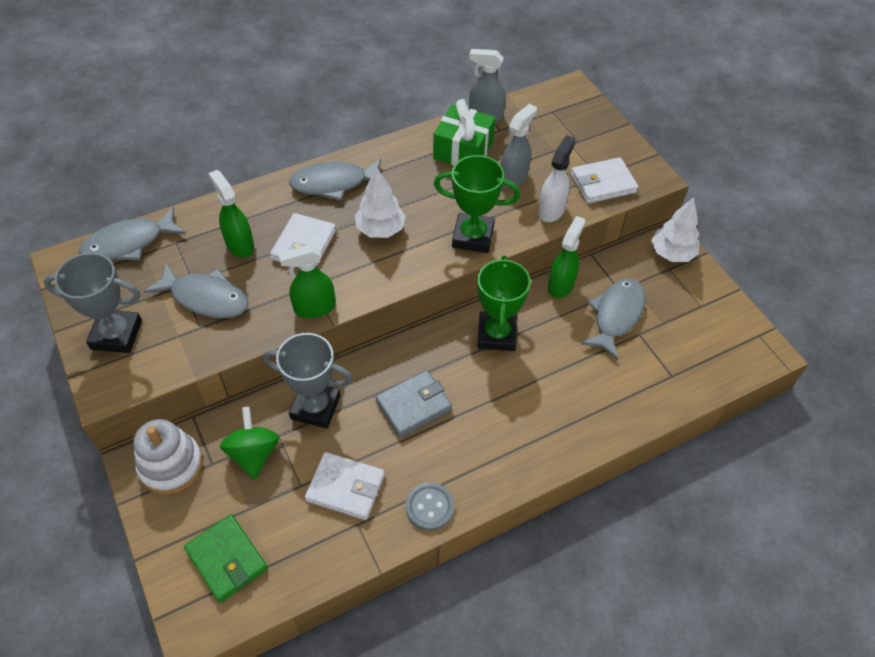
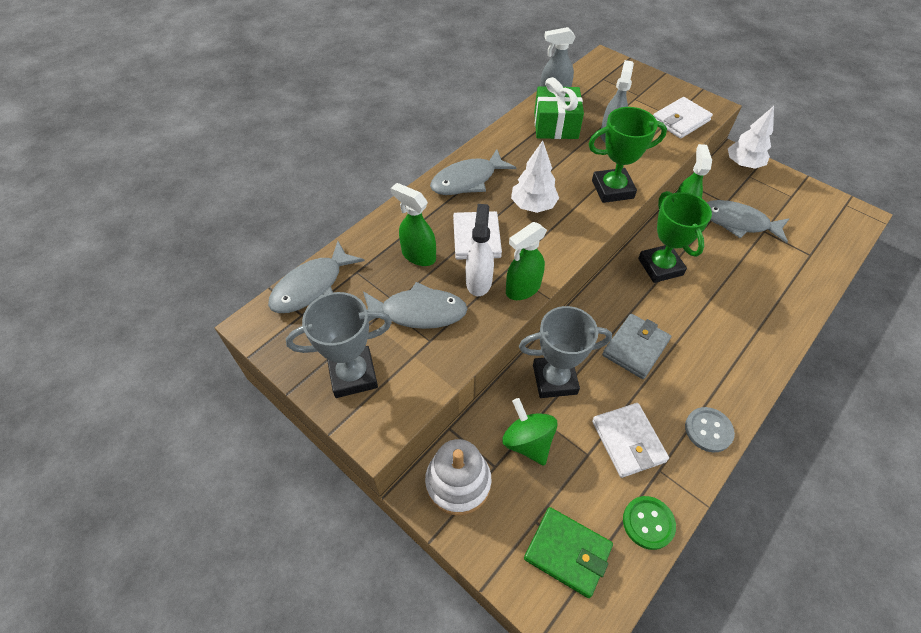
camera: 20 degrees left, 0 degrees up
white wallet [305,452,385,520] -> white wallet turned 75 degrees clockwise [592,403,669,478]
white spray bottle [538,135,576,222] -> white spray bottle moved to [466,204,494,296]
grey fish [581,278,646,360] -> grey fish turned 75 degrees counterclockwise [707,200,790,243]
none -> green button [623,496,676,550]

